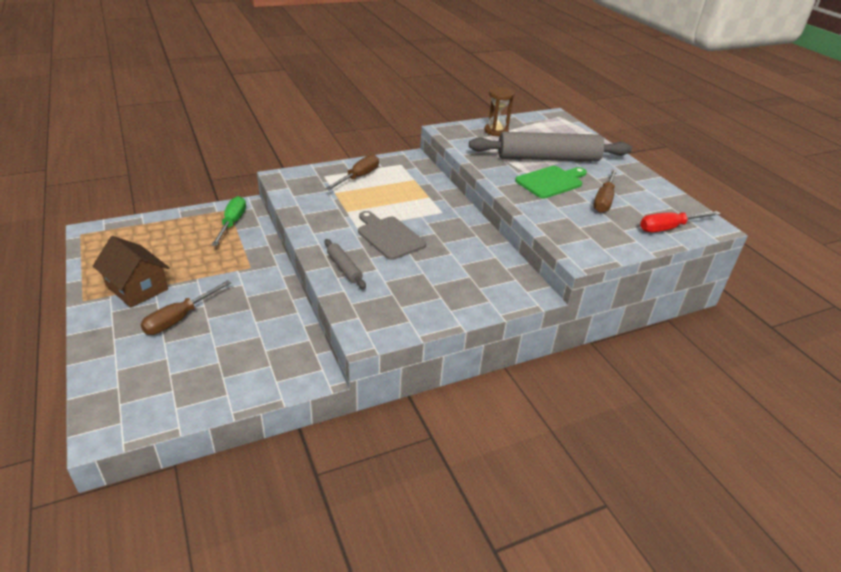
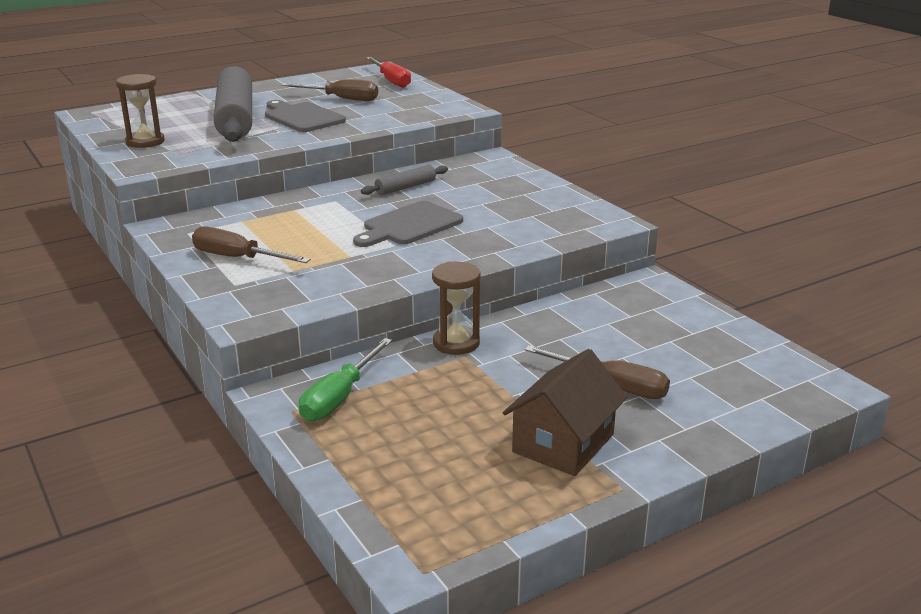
camera: 95 degrees left, 10 degrees down
green screwdriver [212,196,246,246] -> green screwdriver turned 60 degrees counterclockwise [299,338,392,421]
grey rolling pin [325,239,366,289] -> grey rolling pin moved to [361,165,448,195]
green cutting board [515,166,587,199] -> grey cutting board [265,100,346,132]
none -> brown hourglass [432,262,481,355]

